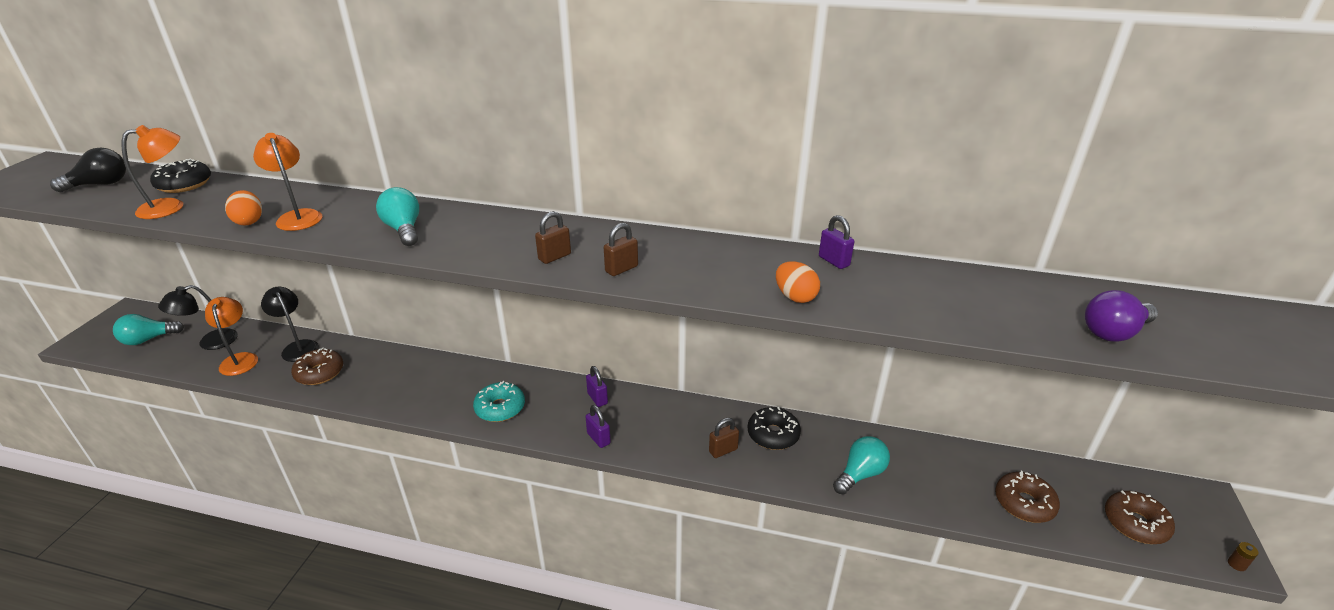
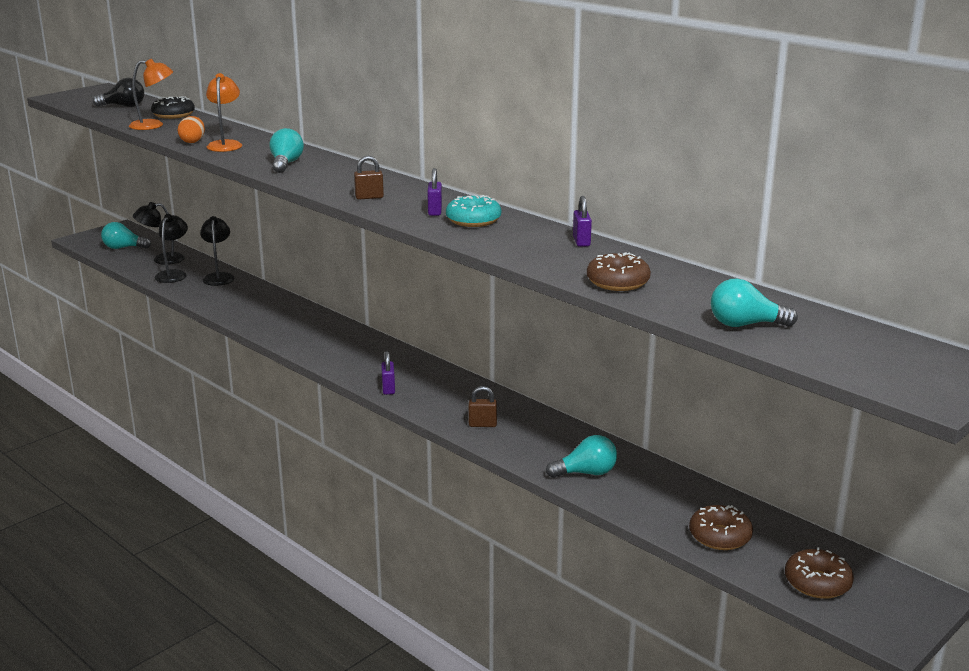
camera: 30 degrees right, 10 degrees down
orange lamp [205,297,258,376] -> black lamp [155,214,188,283]
brown donut [291,347,343,385] -> brown donut moved to [587,252,651,291]
turquoise donut [473,381,525,422] -> turquoise donut moved to [446,195,501,227]
purple padlock [586,366,608,407] -> purple padlock moved to [427,168,442,216]
brown padlock [604,223,638,276] -> none
black donut [748,407,801,450] -> none
orange egg [776,261,820,303] -> none
purple light bulb [1085,290,1158,342] -> turquoise light bulb [711,278,798,327]
brown battery [1228,542,1259,571] -> none

